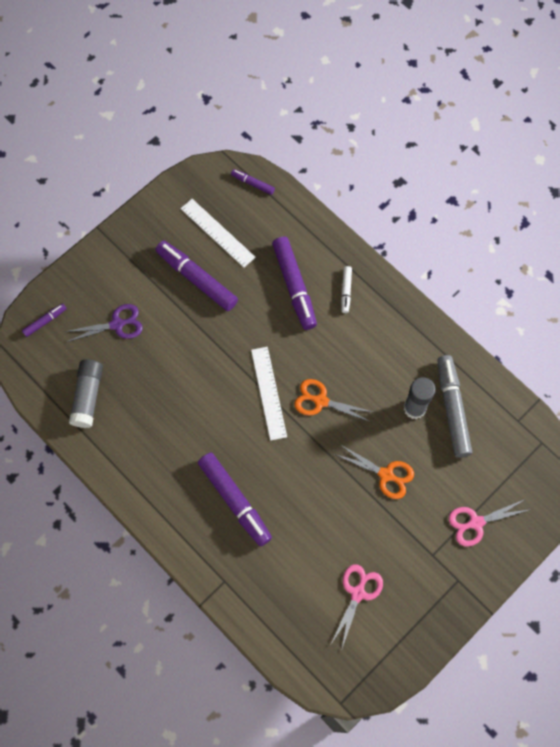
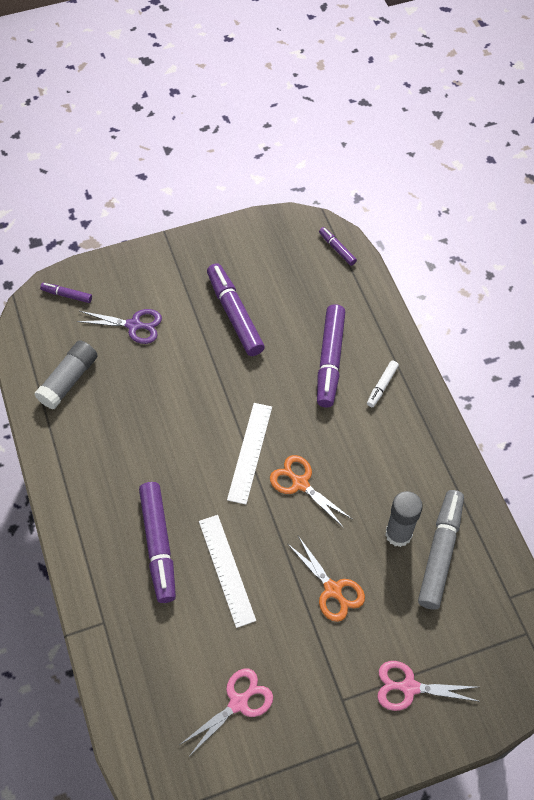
camera: 25 degrees right, 10 degrees down
purple marker [22,303,67,337] -> purple marker turned 150 degrees counterclockwise [40,283,92,303]
white ruler [180,199,255,267] -> white ruler moved to [199,515,256,628]

